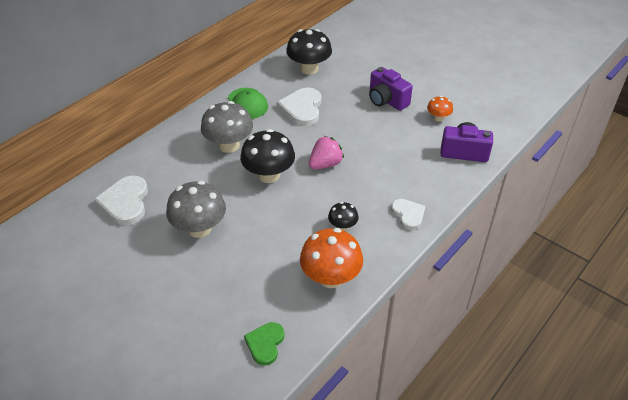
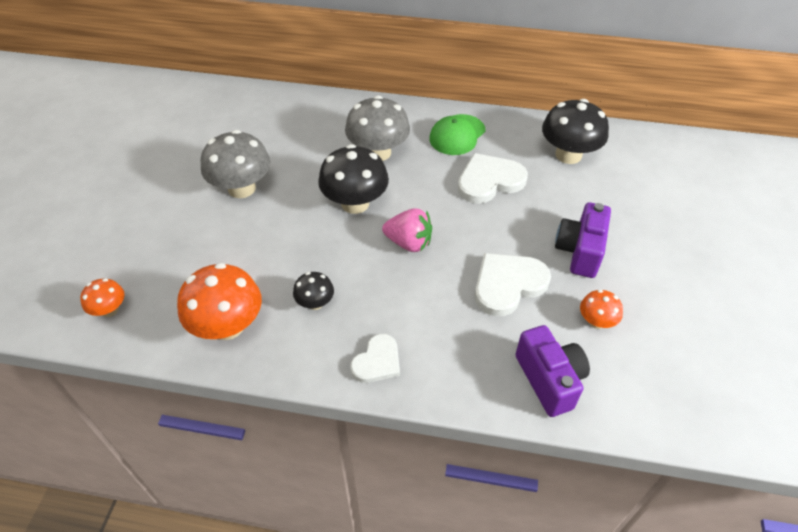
camera: 60 degrees right, 5 degrees up
white heart [94,176,148,226] -> white heart moved to [475,253,551,316]
green heart [244,322,284,366] -> orange mushroom [80,278,124,317]

